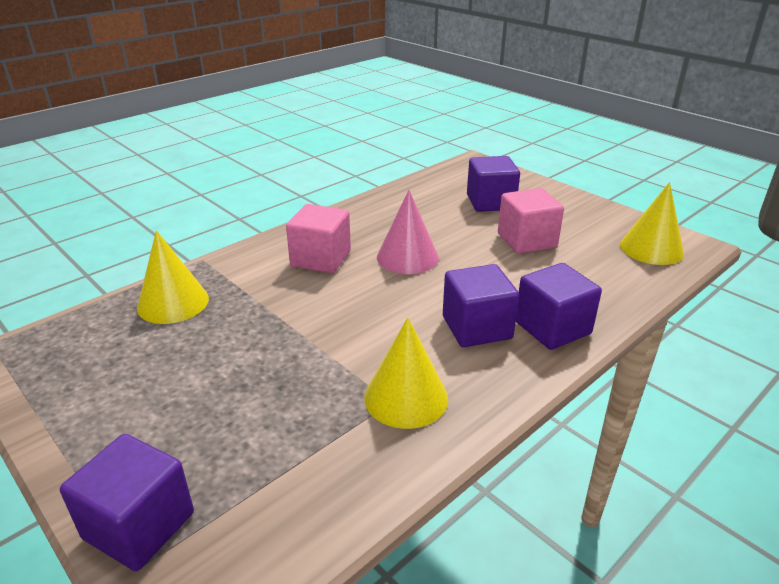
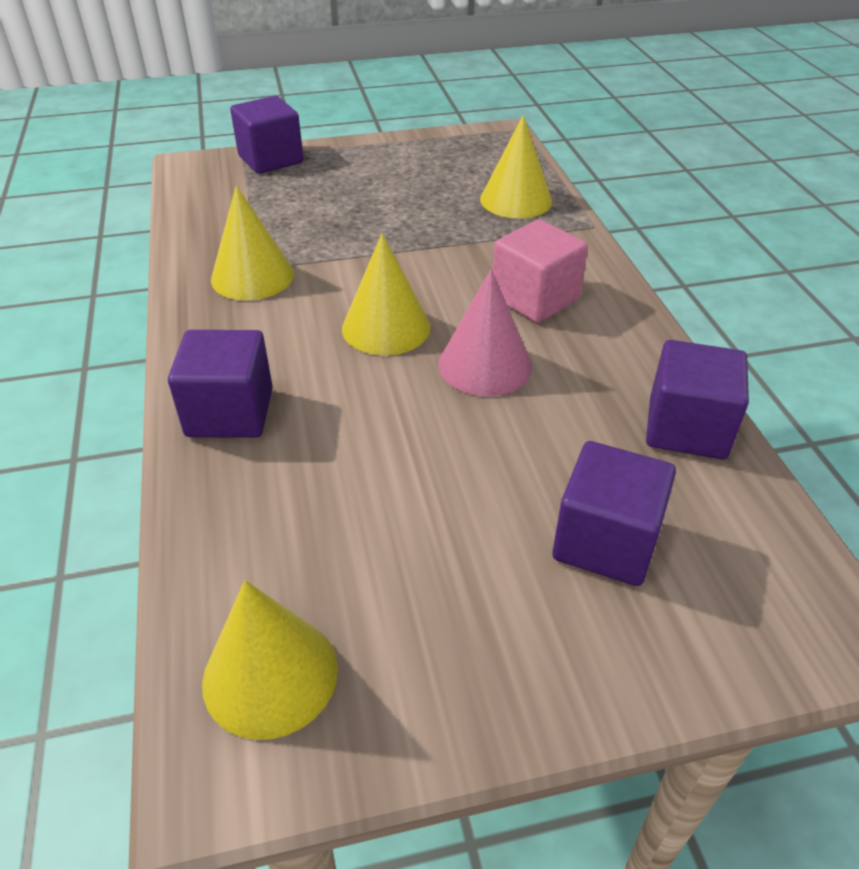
camera: 120 degrees right, 10 degrees up
purple cube [443,264,519,347] -> purple cube moved to [646,340,749,459]
pink cube [498,188,564,254] -> none
none -> yellow cone [342,234,431,356]

